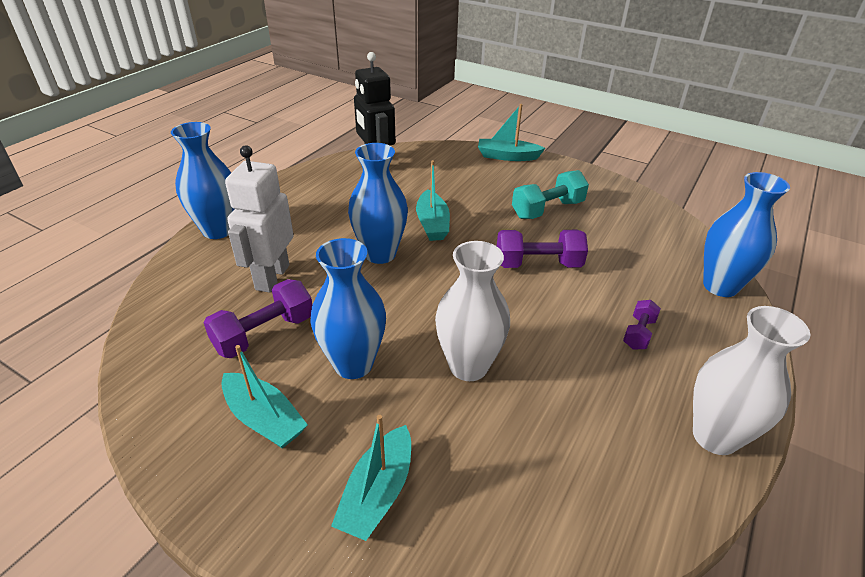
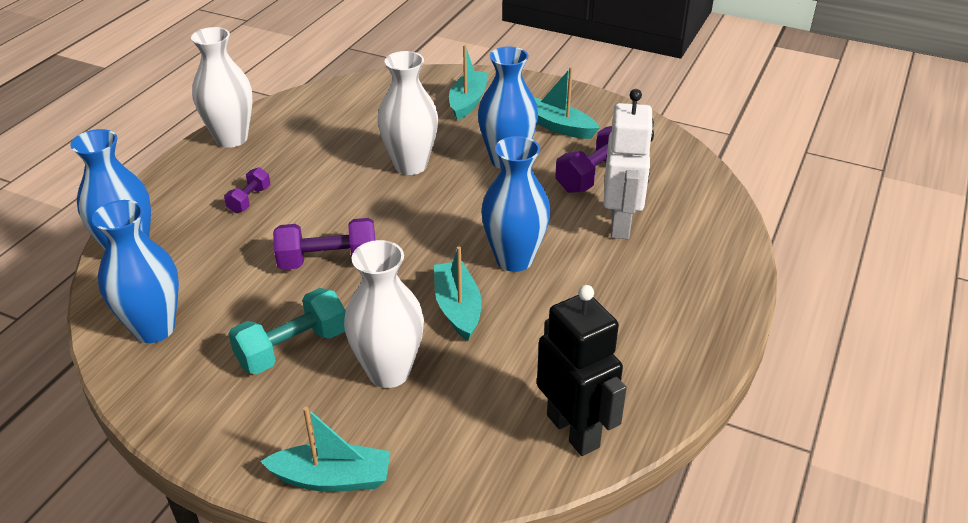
camera: 175 degrees right, 0 degrees up
blue vase [171,122,234,239] -> blue vase moved to [92,200,179,343]
none -> white vase [344,240,424,388]

